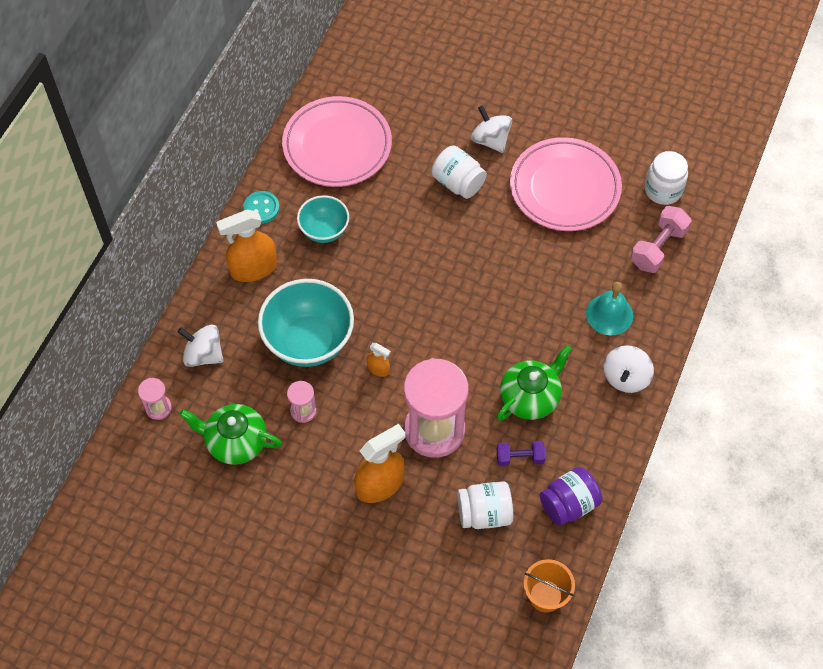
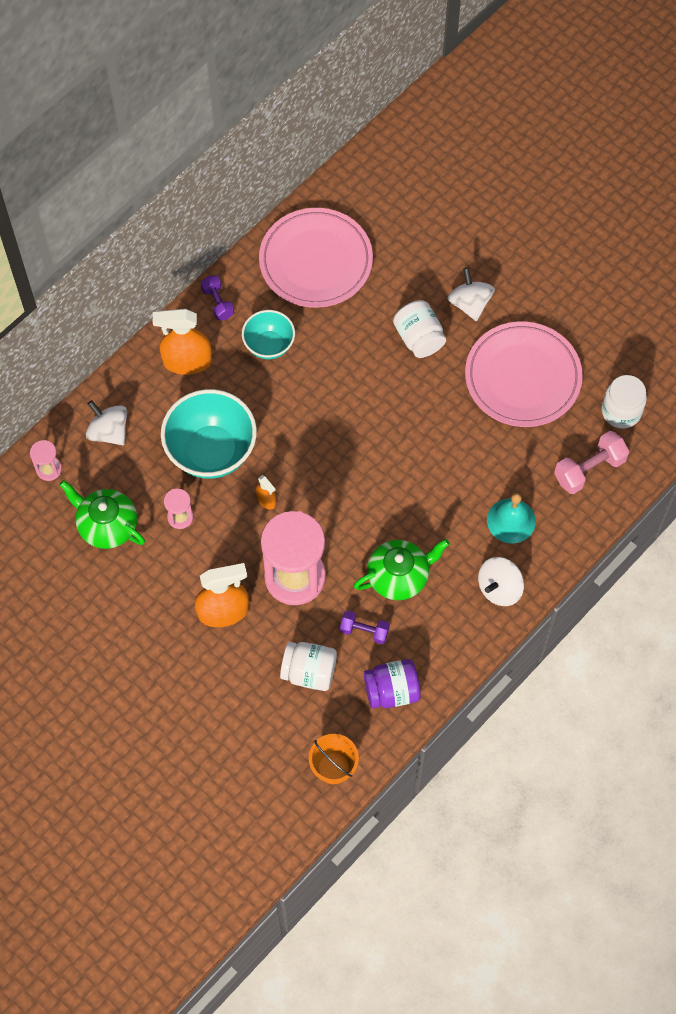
camera: 20 degrees right, 5 degrees up
turquoise button [243,191,280,224] -> purple dumbbell [201,276,234,320]

